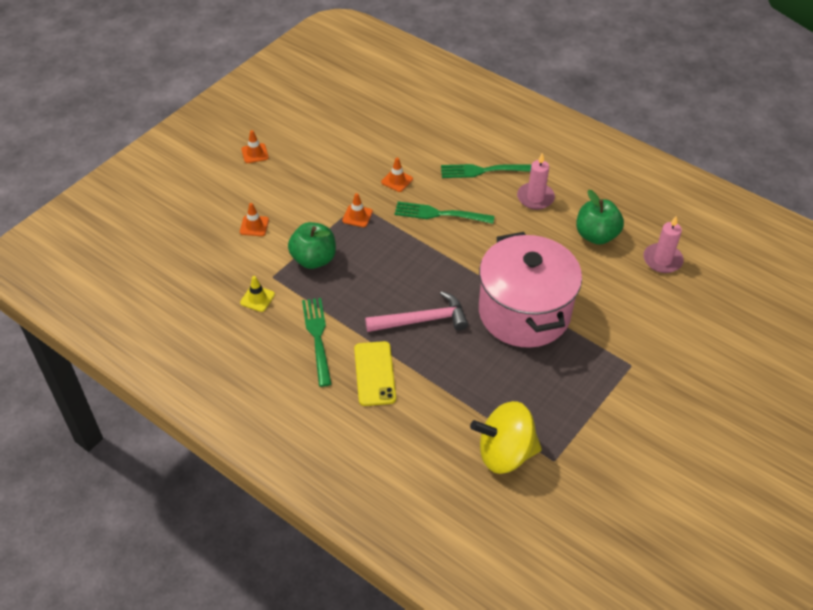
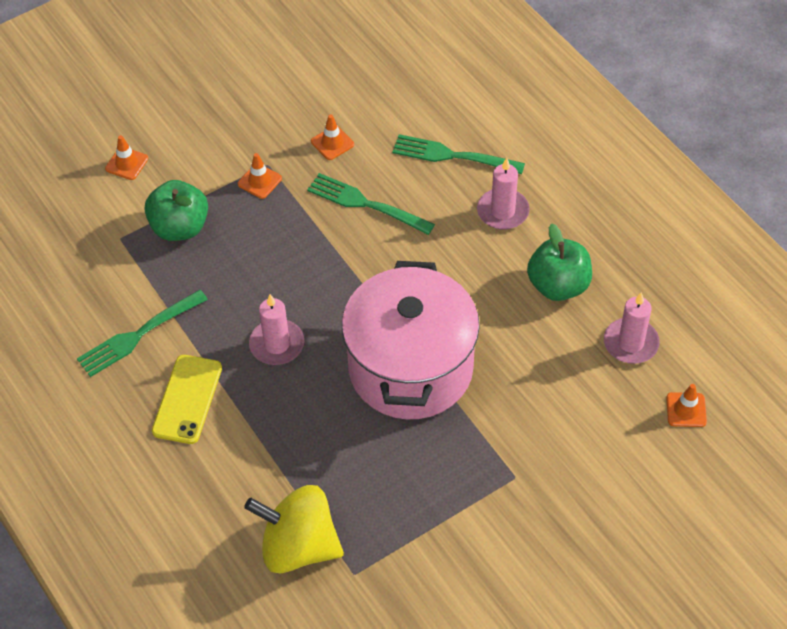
camera: 20 degrees right, 5 degrees up
yellow traffic cone [240,276,275,312] -> none
orange traffic cone [241,130,269,163] -> orange traffic cone moved to [666,384,707,427]
green fork [302,298,331,387] -> green fork turned 135 degrees counterclockwise [77,290,208,377]
pink hammer [365,291,468,332] -> pink candle [249,294,304,365]

